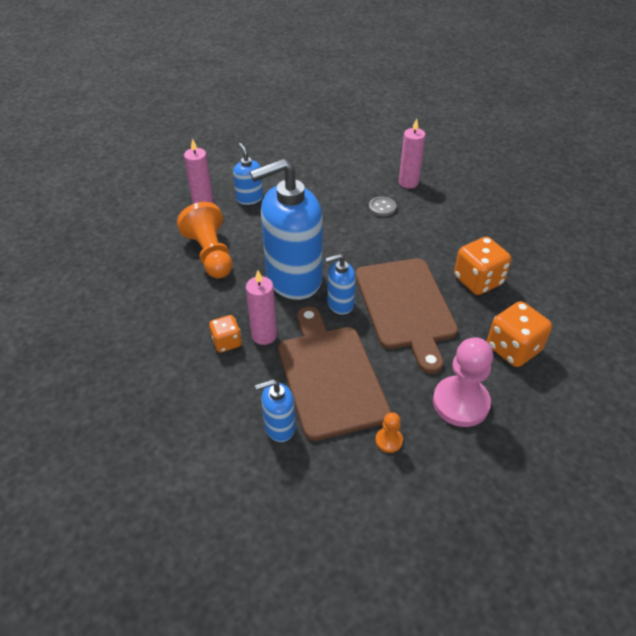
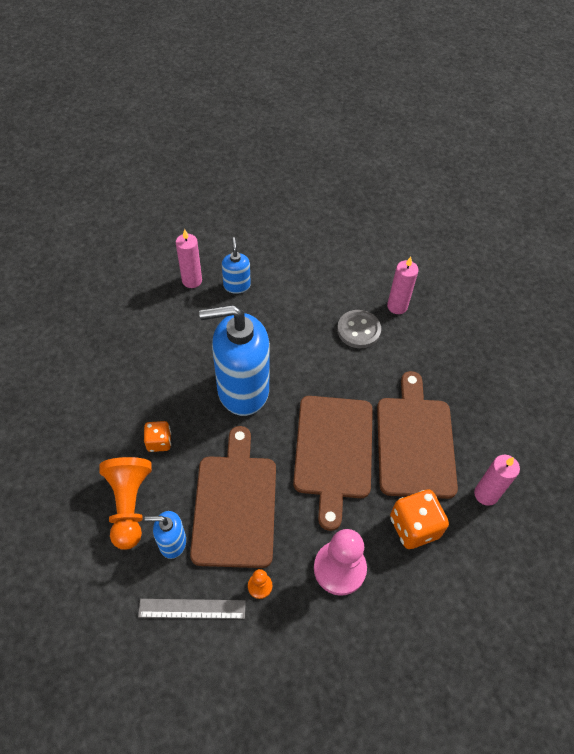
camera: 15 degrees right, 10 degrees up
orange pawn [177,202,232,278] -> orange pawn moved to [99,457,152,550]
pink candle [246,270,277,345] -> pink candle moved to [474,455,520,506]
blue soap dispenser [325,254,356,315] -> none
grey button [369,197,396,217] -> grey button [337,310,381,348], size x1.58
orange dice [454,237,511,295] -> brown cutting board [377,371,458,499]
none -> grey ruler [138,599,246,619]

